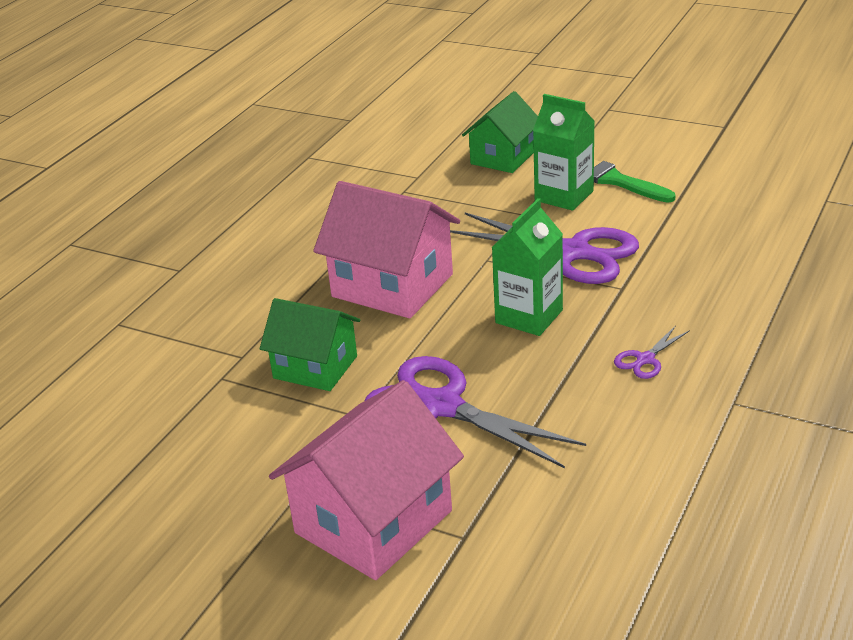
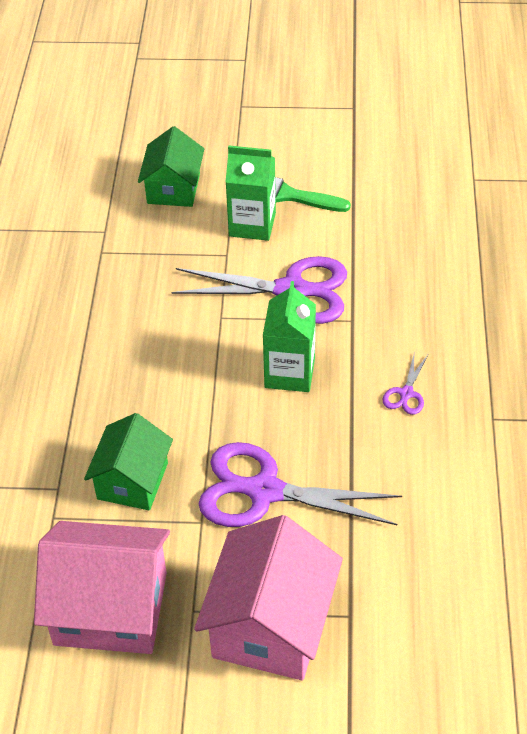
camera: 25 degrees left, 15 degrees up
green house [260,298,360,391] -> green house turned 75 degrees counterclockwise [84,413,173,510]
pink house [313,181,460,318] -> pink house moved to [34,521,170,654]

